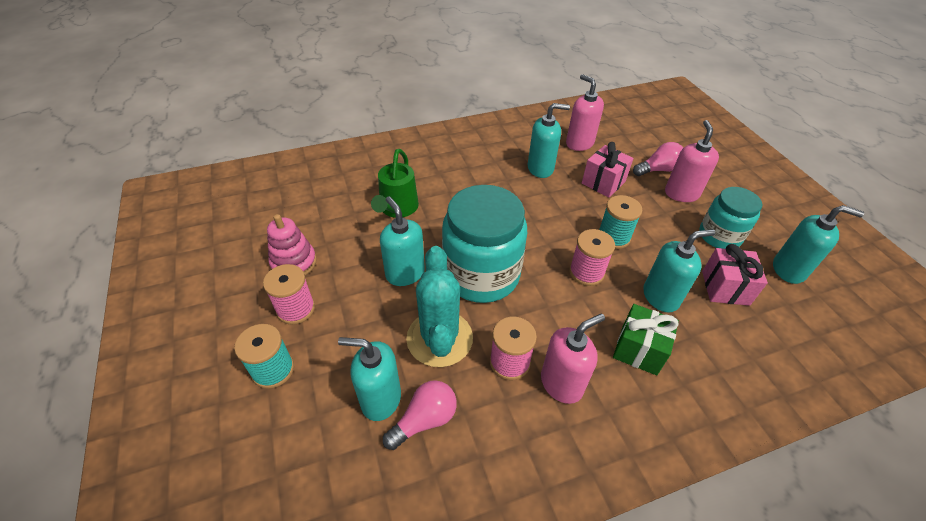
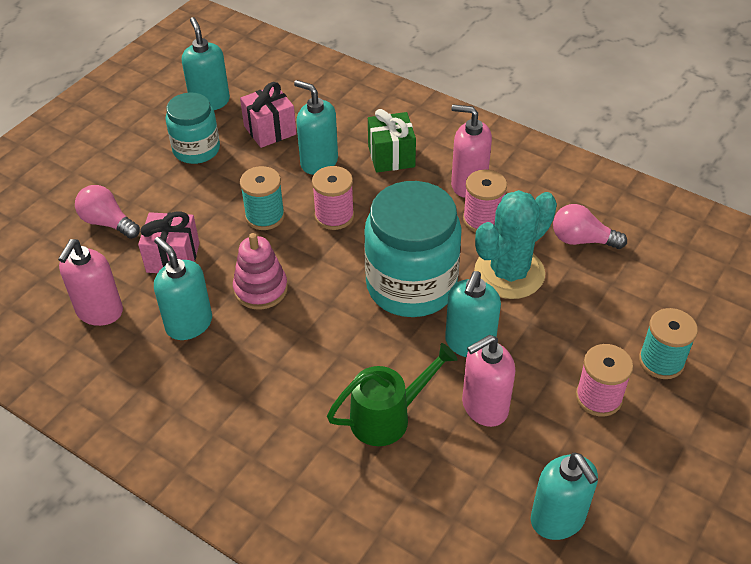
camera: 125 degrees left, 0 degrees up
pink stacking toy [267,214,317,275] -> pink stacking toy moved to [233,233,288,309]
turquoise soap dispenser [338,337,401,421] -> turquoise soap dispenser moved to [531,453,598,540]
pink soap dispenser [665,120,719,202] -> pink soap dispenser moved to [462,335,515,427]

